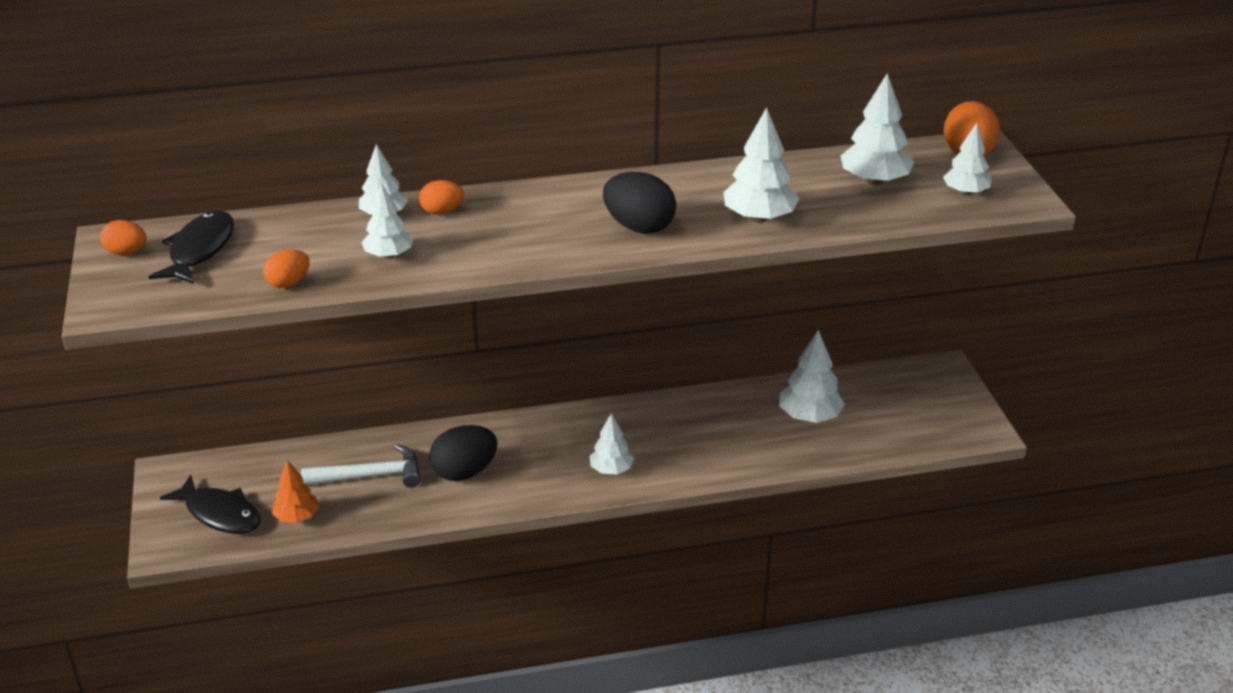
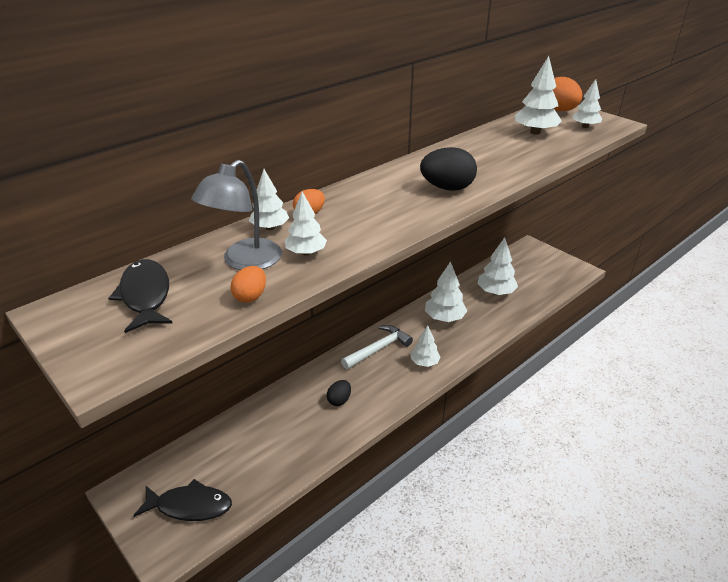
camera: 30 degrees left, 0 degrees up
orange egg [100,220,147,255] -> none
orange tree [272,460,319,523] -> none
white hammer [301,444,421,488] -> white hammer moved to [341,325,413,369]
black egg [429,425,497,481] -> black egg [327,380,351,406], size x0.58
white tree [723,107,799,223] -> white tree moved to [425,261,467,322]
none -> grey lamp [191,160,282,270]

